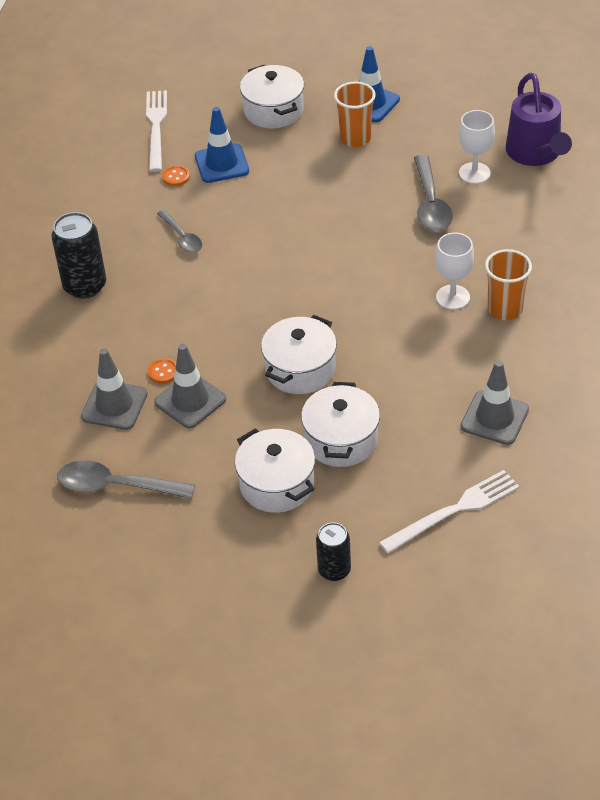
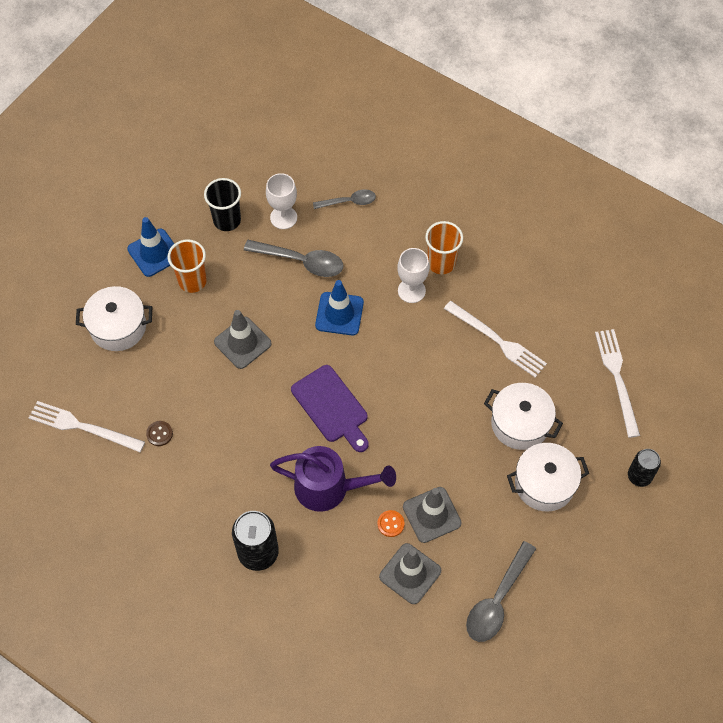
camera: 70 degrees left, 15 degrees up
grey spoon [157,210,202,253] -> grey spoon moved to [313,189,376,209]
orange button [162,165,190,186] -> brown button [146,421,173,446]
blue traffic cone [195,107,249,183] -> blue traffic cone moved to [315,280,364,335]
white pot [261,315,337,394] -> none
grey traffic cone [461,360,529,445] -> grey traffic cone moved to [214,310,272,369]
purple watering can [506,73,572,166] -> purple watering can moved to [270,446,396,512]
none -> black cup [204,178,241,231]
none -> purple cutting board [291,365,369,452]
none -> white fork [444,301,547,378]

